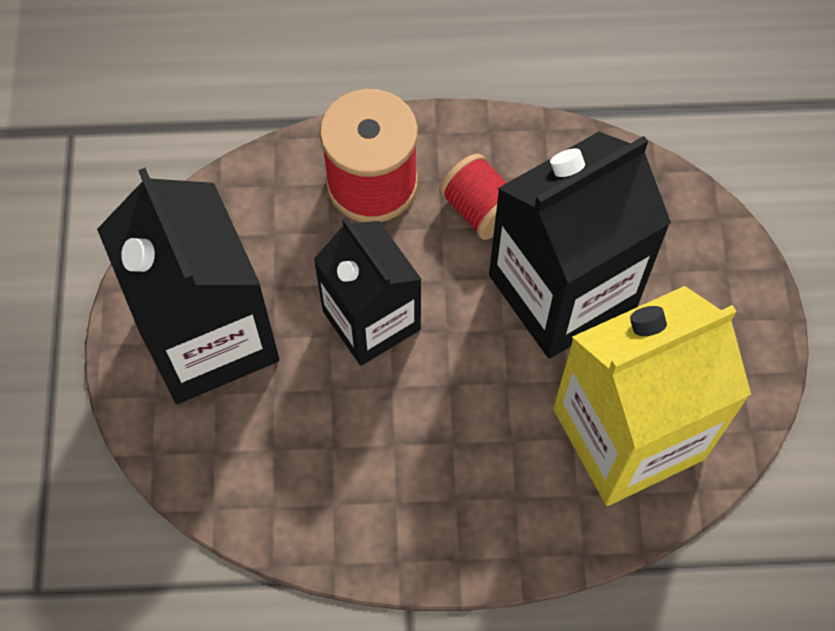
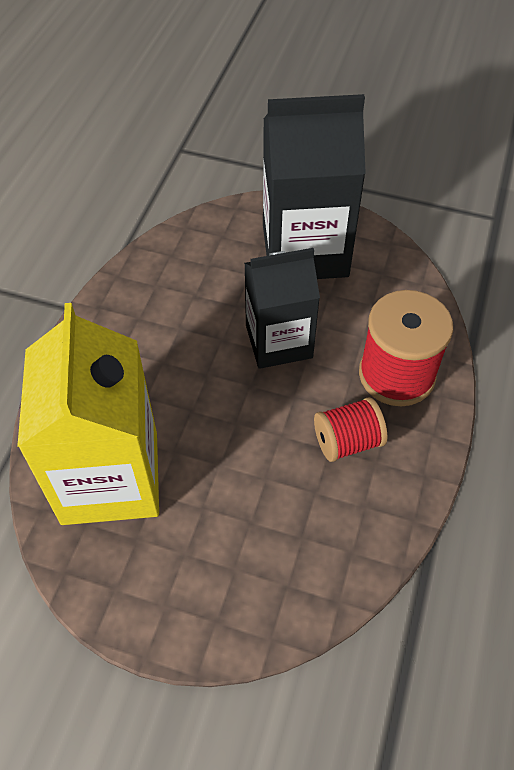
camera: 110 degrees right, 10 degrees down
black carton [489,132,671,359] -> none

